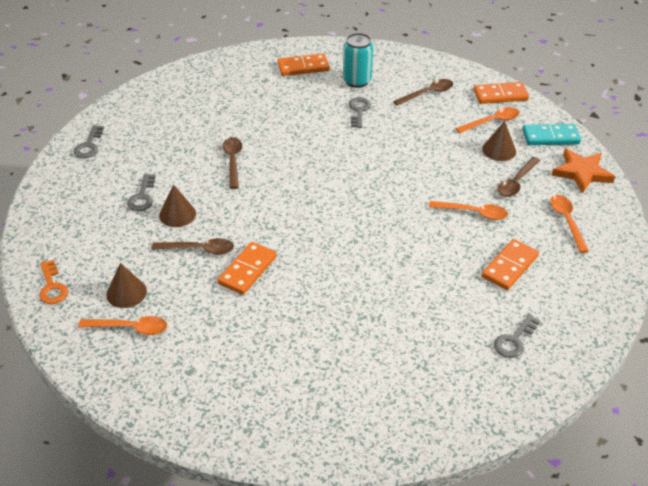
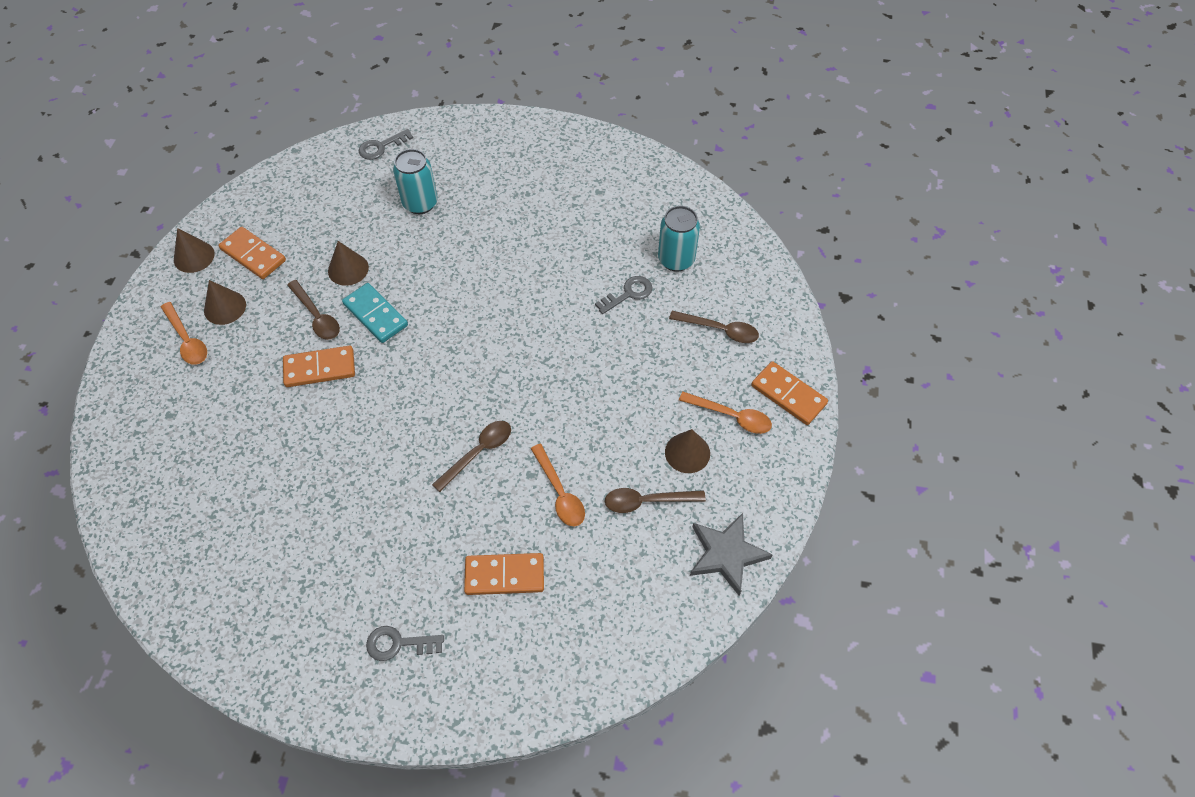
camera: 50 degrees right, 15 degrees up
orange key [39,260,68,304] -> brown cone [174,228,215,273]
grey key [127,174,156,211] -> none
brown spoon [222,137,242,189] -> brown spoon moved to [432,421,511,492]
orange domino [278,54,330,76] -> orange domino moved to [219,227,286,279]
turquoise domino [523,124,581,145] -> turquoise domino moved to [342,283,408,343]
orange spoon [550,195,589,253] -> none
orange star [552,148,615,193] -> grey star [690,513,772,596]
none -> turquoise can [393,149,438,214]

